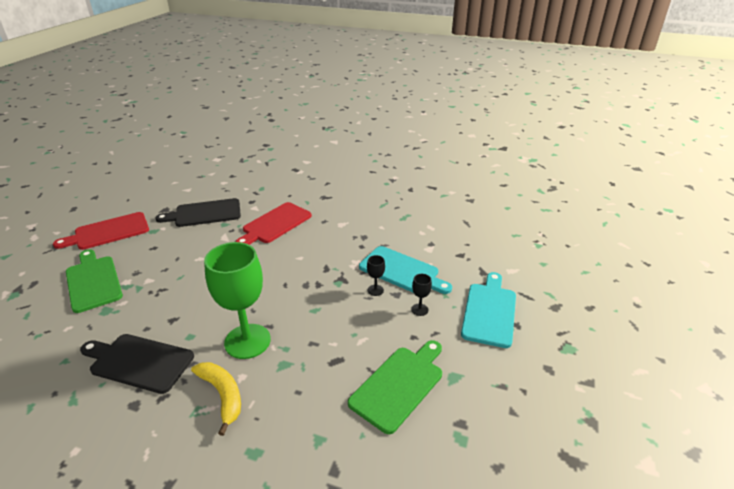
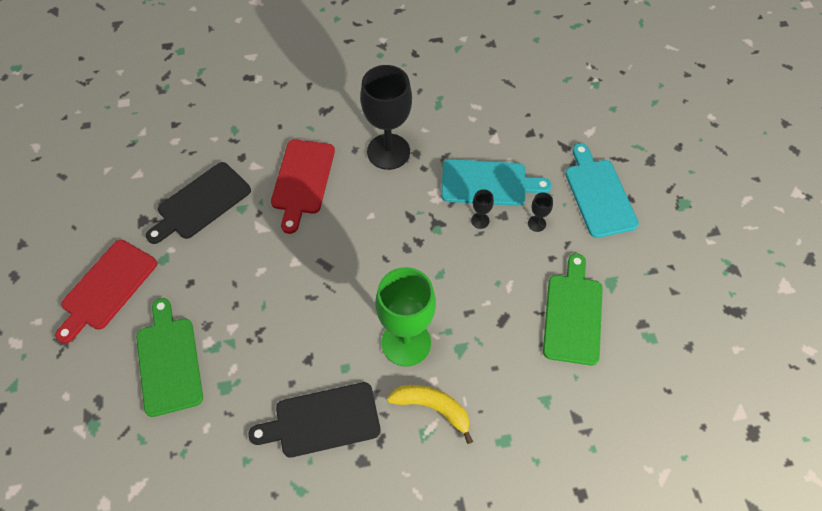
camera: 30 degrees left, 25 degrees up
green cutting board [66,249,123,313] -> green cutting board turned 45 degrees clockwise [136,298,203,417]
none -> black goblet [360,65,412,170]

